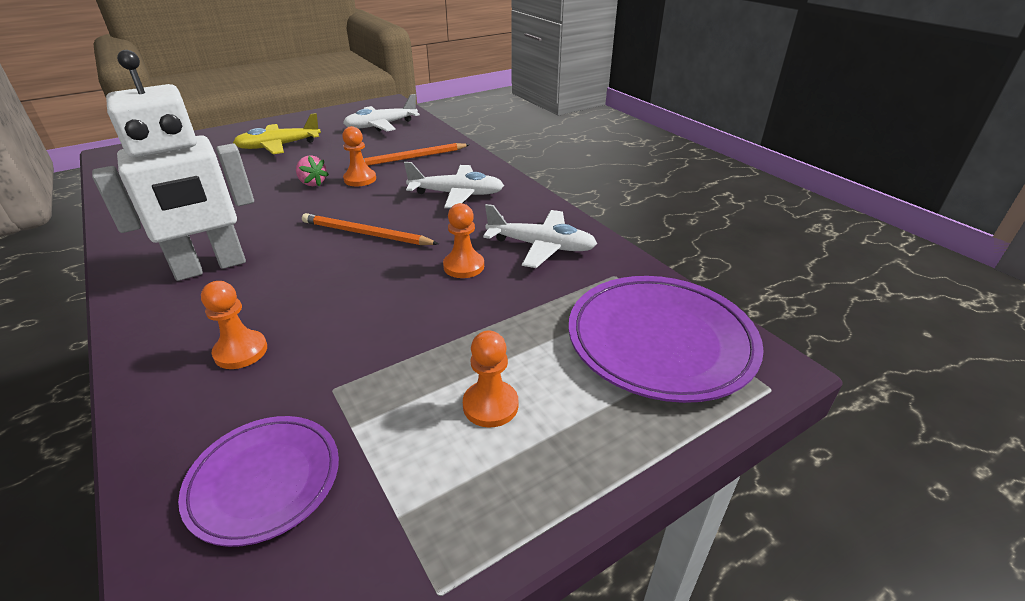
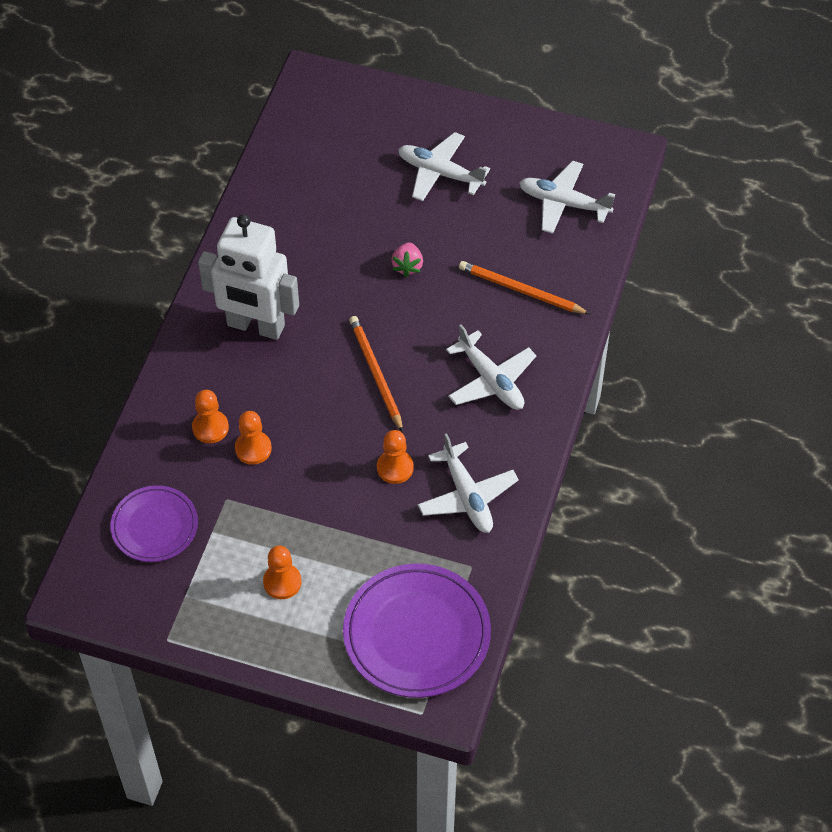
camera: 50 degrees right, 20 degrees up
yellow plane [233,113,321,154] -> white plane [398,132,490,201]
orange pawn [342,126,376,186] -> orange pawn moved to [235,411,272,465]

